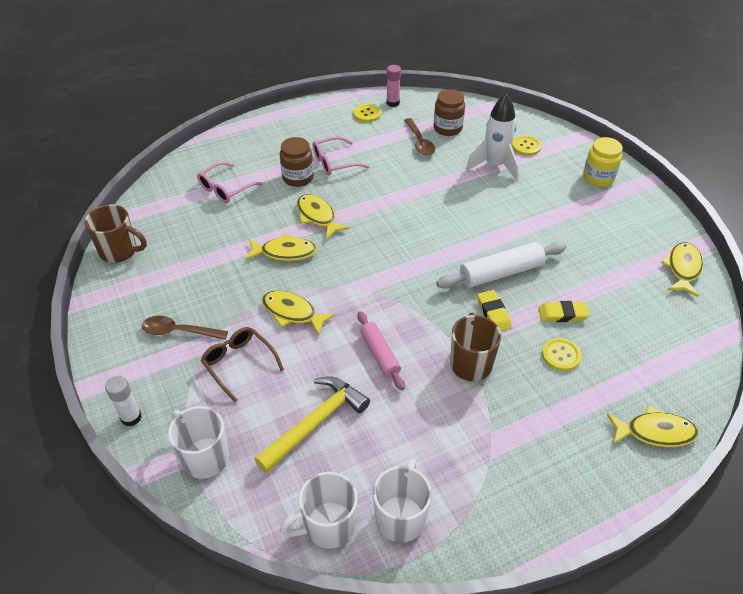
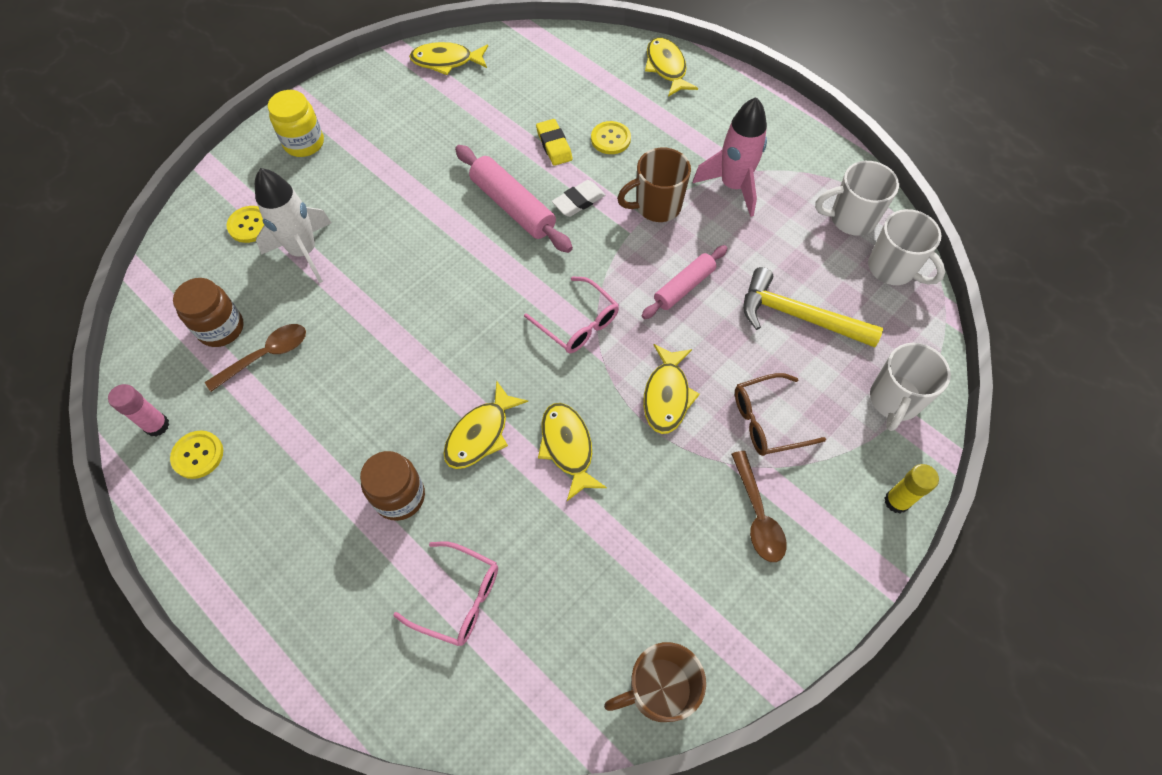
camera: 110 degrees left, 15 degrees up
brown mug [84,205,147,263] -> brown mug turned 105 degrees counterclockwise [604,642,706,722]
white glue stick [105,376,142,427] -> yellow glue stick [885,464,939,514]
brown glasses [201,327,284,402] -> brown glasses turned 45 degrees clockwise [735,373,826,456]
pink glasses [312,136,370,176] -> pink glasses moved to [524,276,619,353]
white rolling pin [436,242,567,289] -> pink rolling pin [455,145,573,253]
yellow eraser [477,290,512,331] -> white eraser [552,180,605,217]
none -> pink rocket [693,97,767,217]

